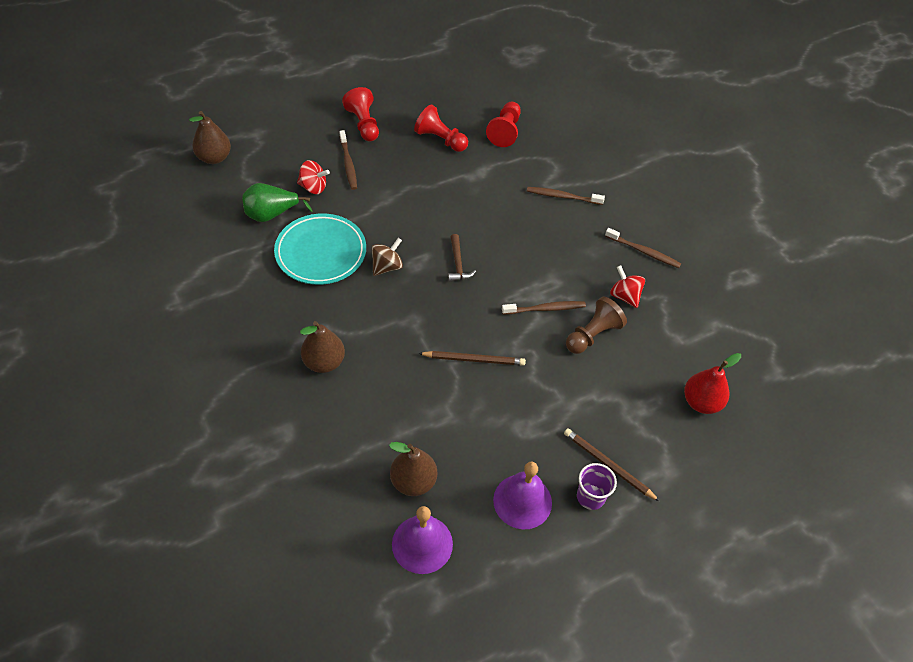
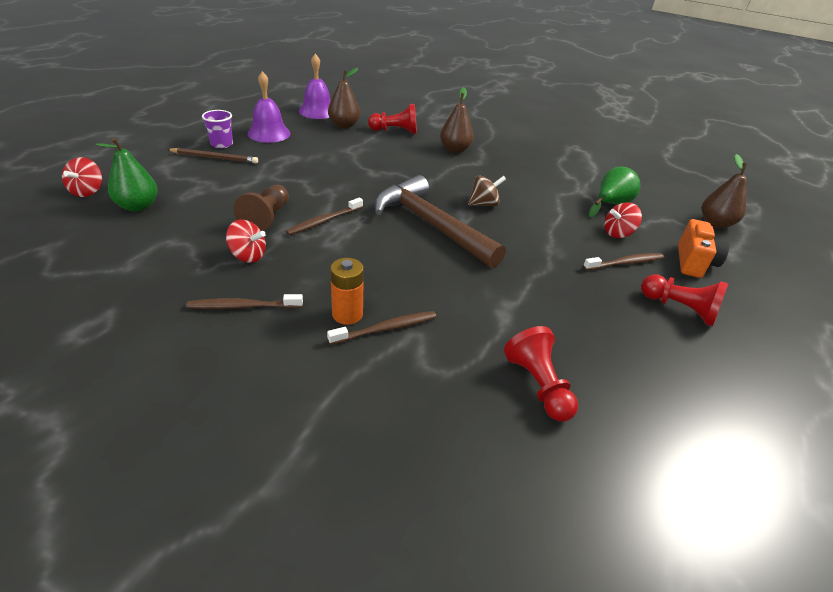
camera: 145 degrees right, 15 degrees down
turquoise plate [274,214,366,285] -> none
brown toothbrush [339,130,357,190] -> brown toothbrush turned 120 degrees clockwise [583,253,664,270]
brown spinning top [372,238,403,276] -> brown spinning top turned 120 degrees counterclockwise [468,175,506,206]
red pawn [414,105,468,152] -> red pawn moved to [368,104,417,134]
brown pencil [418,351,526,366] -> none
brown hammer [448,234,476,282] -> brown hammer [375,175,506,268], size x2.47
red pear [684,353,741,414] -> green pear [96,137,158,212]
none -> red spinning top [62,157,102,197]
none -> orange battery [330,258,364,325]
none -> orange camera [678,219,729,278]

